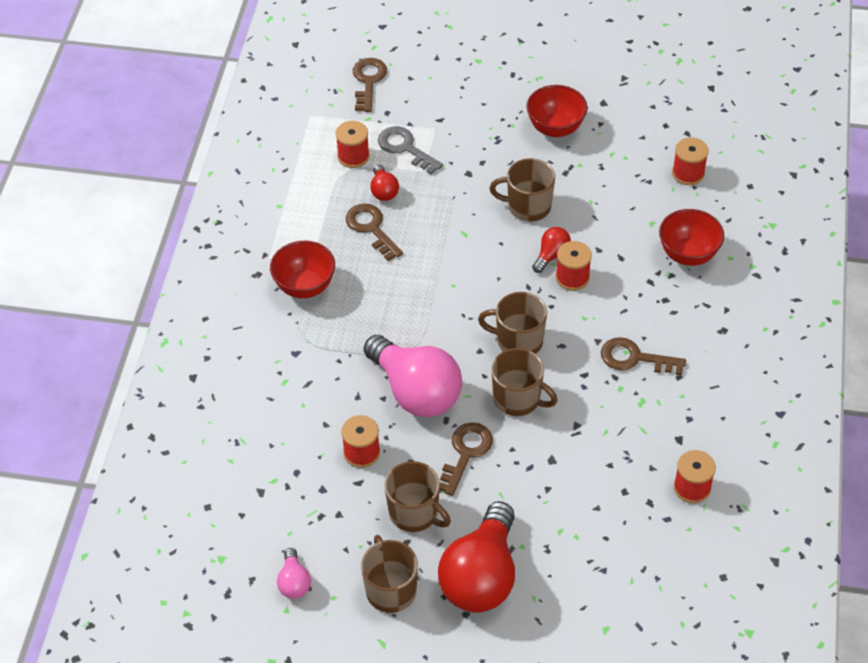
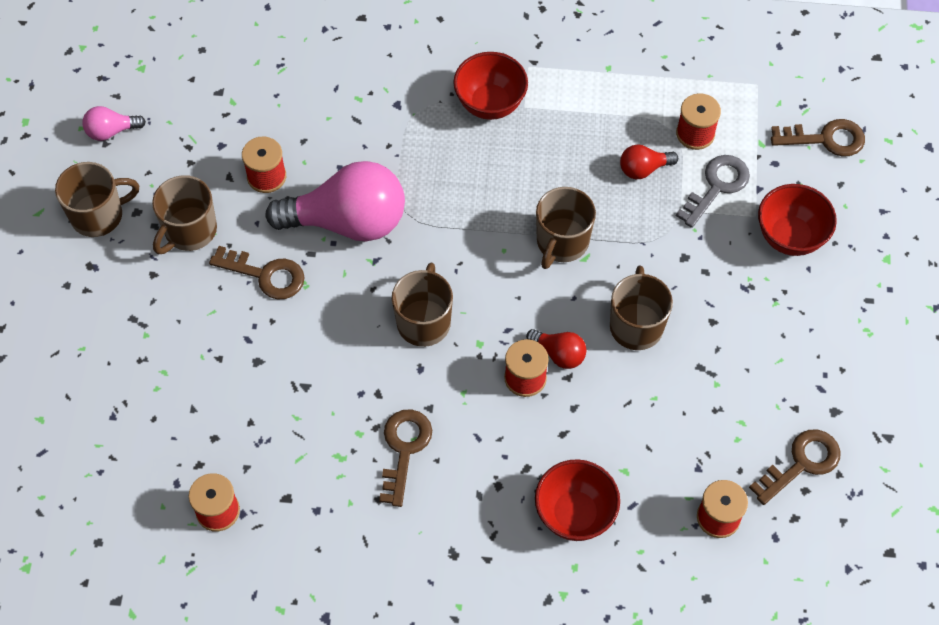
camera: 85 degrees right, 10 degrees up
brown key [345,203,403,261] -> brown key moved to [749,430,841,505]
pink light bulb [364,335,462,417] -> pink light bulb turned 135 degrees counterclockwise [265,161,405,241]
red light bulb [438,501,515,613] -> none
brown mug [491,348,558,416] -> brown mug moved to [536,187,596,269]
red bowl [526,85,587,137] -> red bowl moved to [758,184,837,256]

